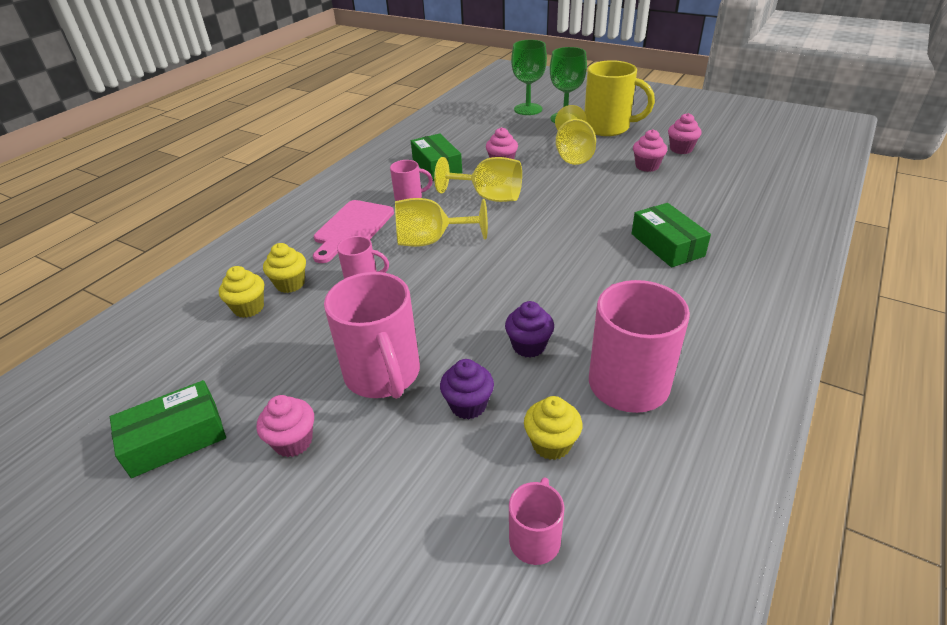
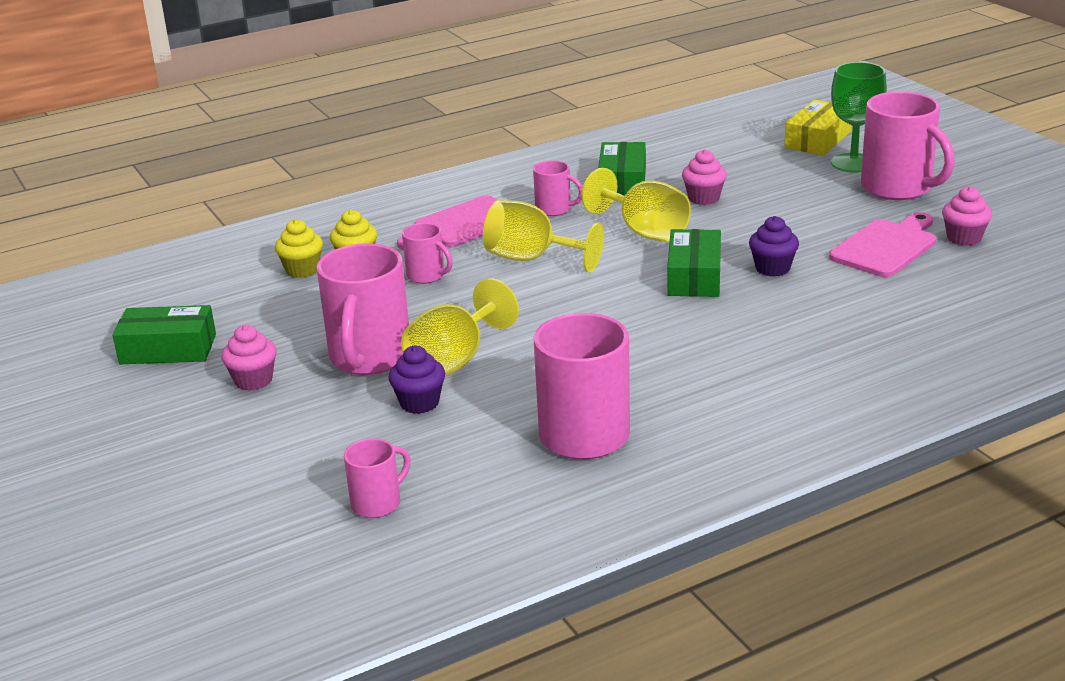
camera: 30 degrees right, 10 degrees down
purple cupcake [505,301,554,358] -> purple cupcake moved to [749,216,799,277]
green goblet [511,40,547,115] -> yellow box [784,100,852,156]
yellow cupcake [524,396,582,460] -> none
yellow goblet [555,105,596,165] -> yellow goblet moved to [401,278,519,376]
yellow mug [584,60,655,136] -> pink mug [861,91,955,200]
green box [631,203,711,267] -> green box moved to [667,229,721,297]
pink cupcake [633,129,667,172] -> pink cutting board [829,212,936,277]

